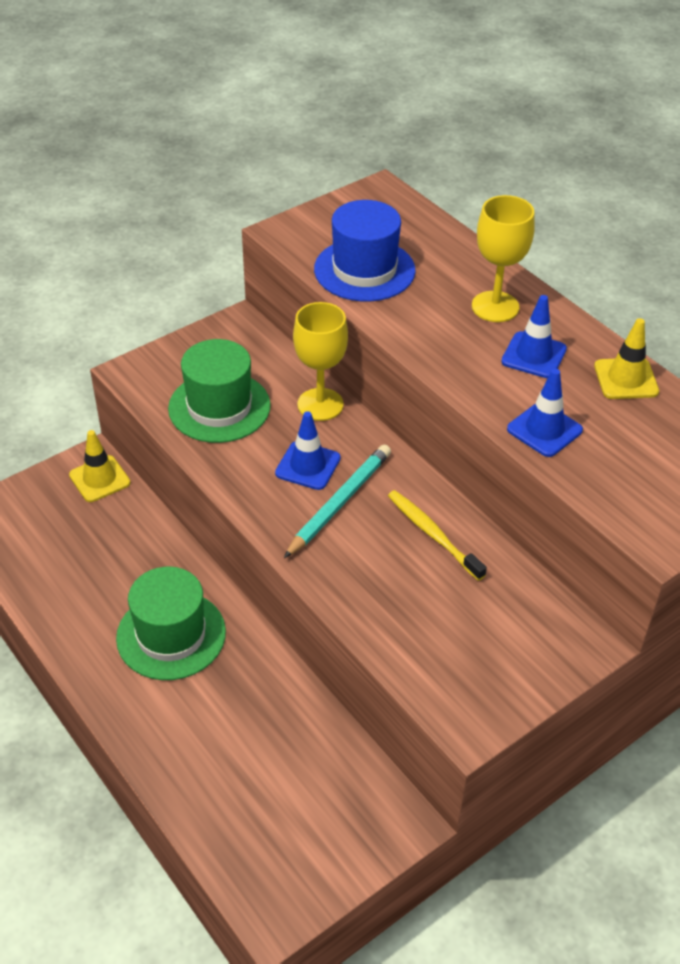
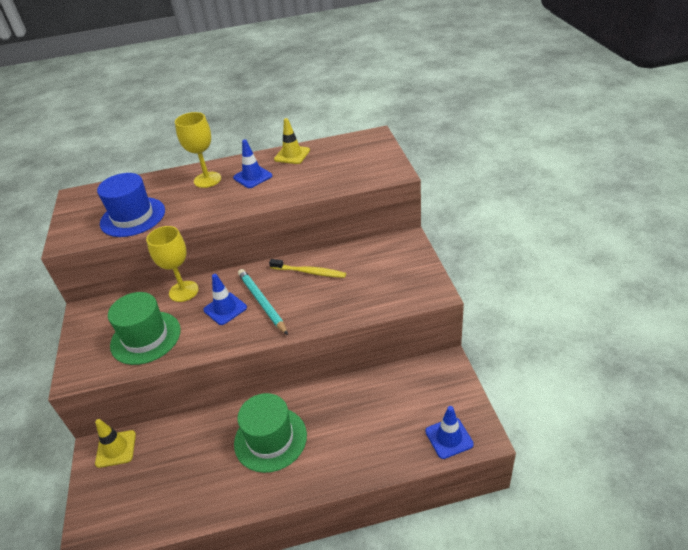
camera: 60 degrees left, 5 degrees down
yellow toothbrush [388,490,487,581] -> yellow toothbrush turned 150 degrees counterclockwise [269,259,346,278]
blue traffic cone [507,369,583,457] -> blue traffic cone moved to [425,406,474,459]

